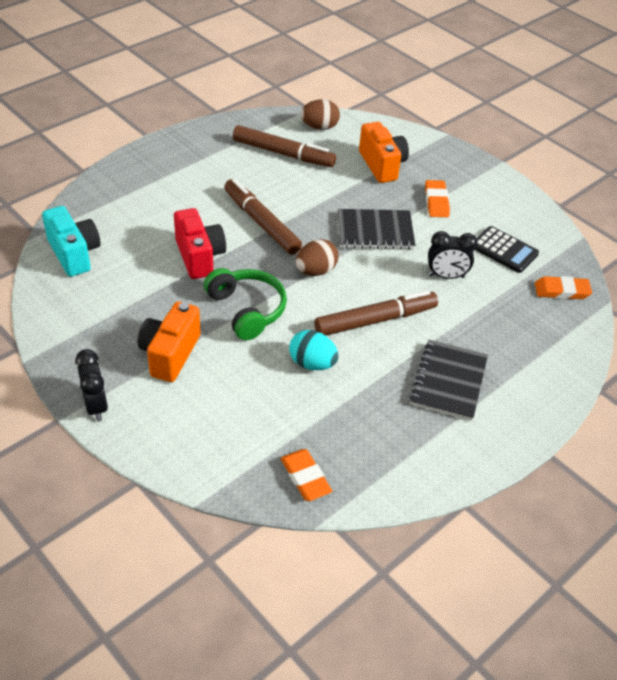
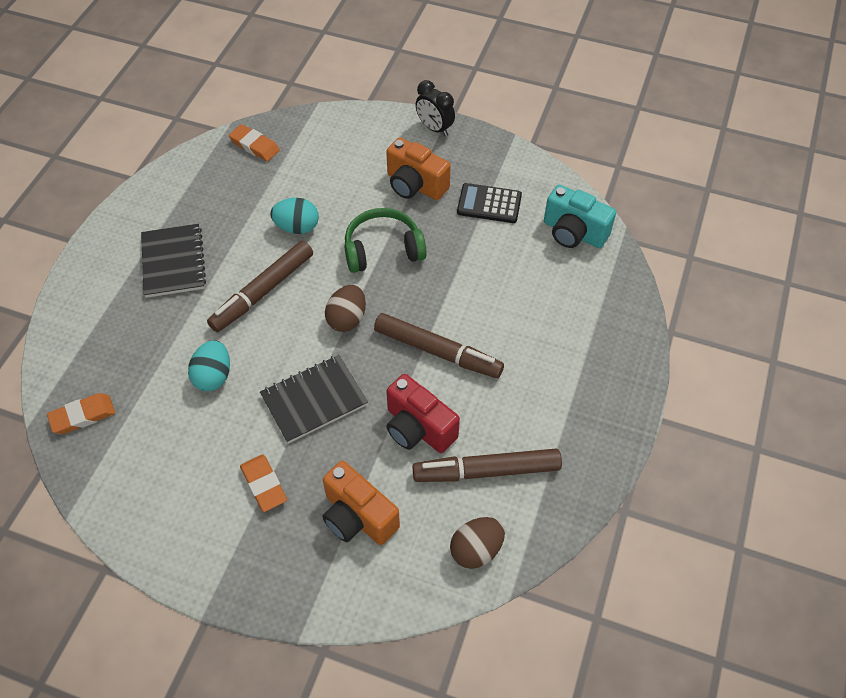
camera: 155 degrees right, 10 degrees up
orange camera [138,301,201,382] -> orange camera turned 135 degrees clockwise [386,137,451,200]
red camera [174,208,226,279] -> red camera moved to [386,374,460,453]
green headphones [204,268,287,340] -> green headphones turned 135 degrees clockwise [344,208,427,273]
black clock [428,231,478,279] -> turquoise egg [188,340,230,391]
black calculator [475,226,539,273] -> black calculator moved to [457,183,522,223]

